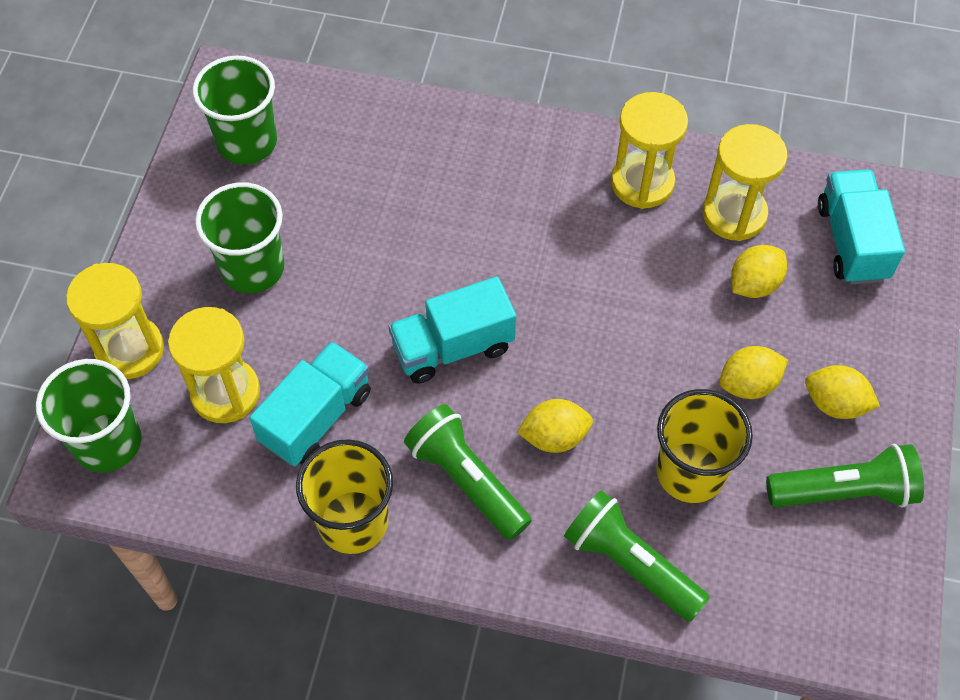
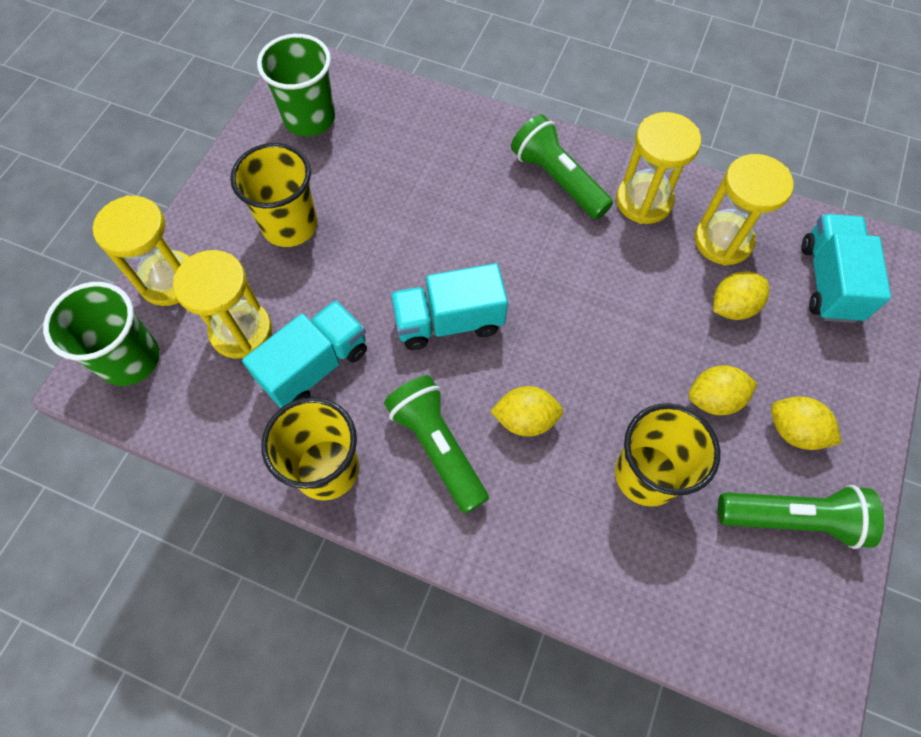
camera: 10 degrees right, 5 degrees up
green cup [195,182,284,293] -> yellow cup [230,143,317,247]
green flashlight [564,490,710,622] -> green flashlight moved to [511,114,613,219]

